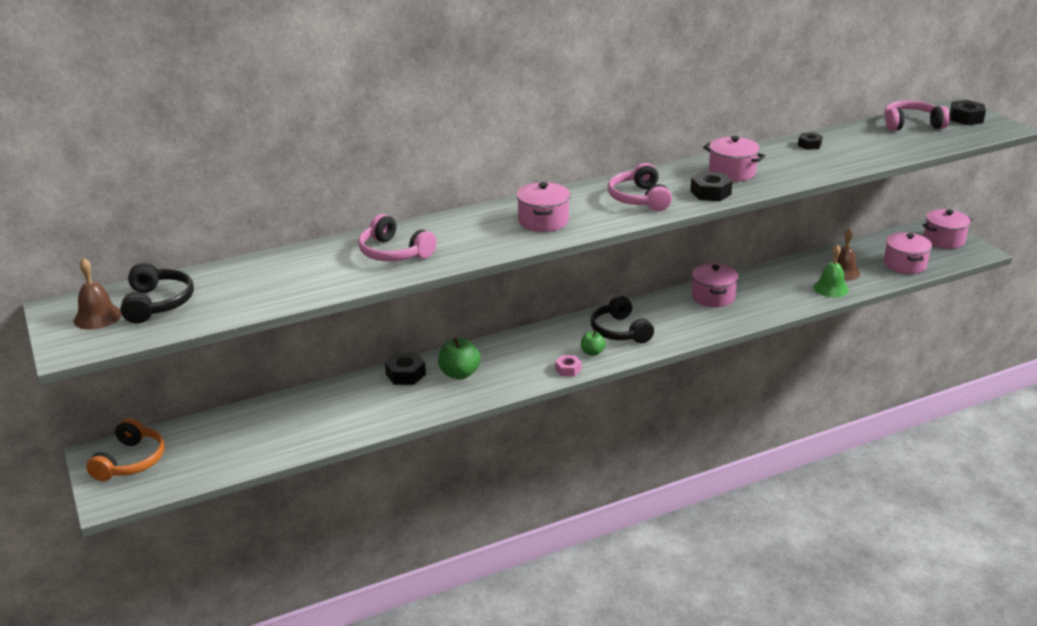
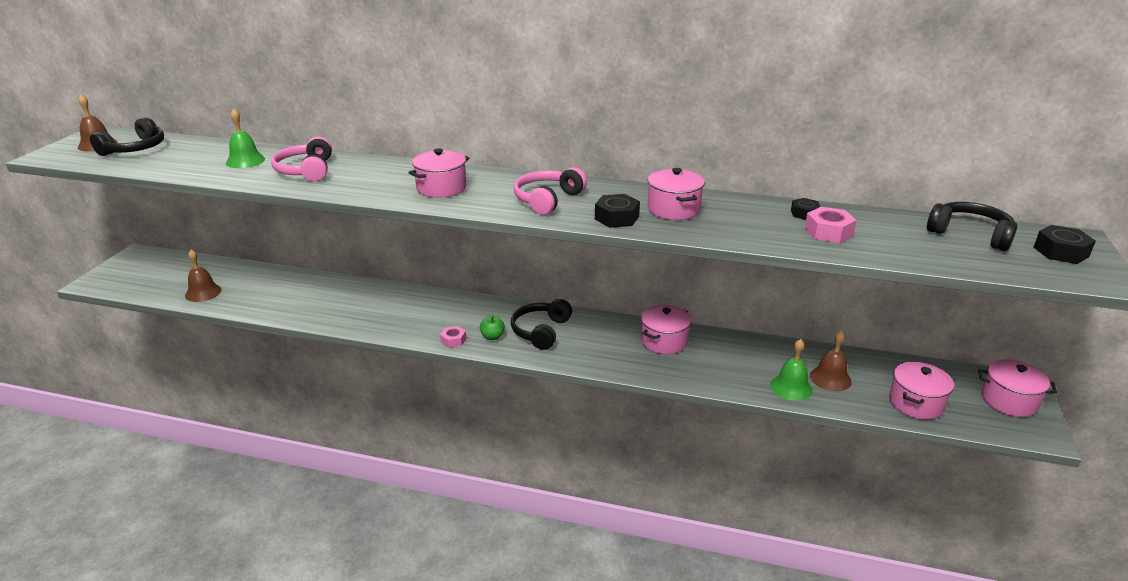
camera: 40 degrees right, 0 degrees up
orange headphones [86,418,165,481] -> none
black nut [385,353,426,385] -> none
green apple [438,338,481,379] -> none
pink headphones [884,101,950,131] -> black headphones [927,202,1018,251]
none -> brown bell [185,249,222,302]
none -> green bell [226,108,265,168]
none -> pink nut [804,207,857,243]

